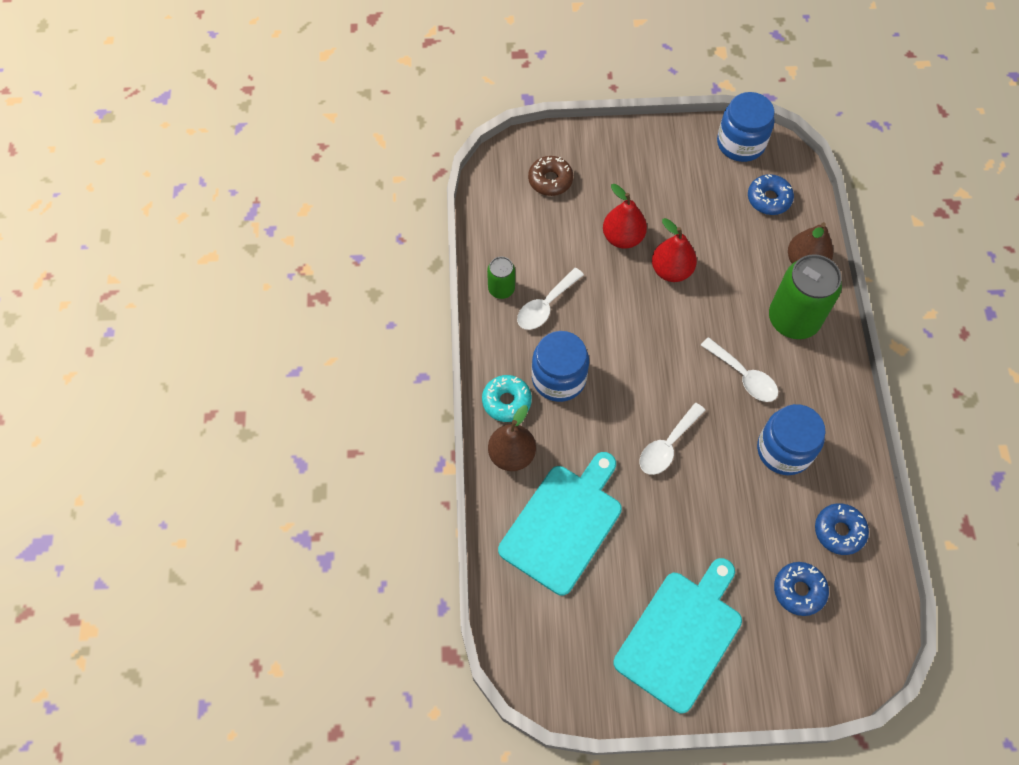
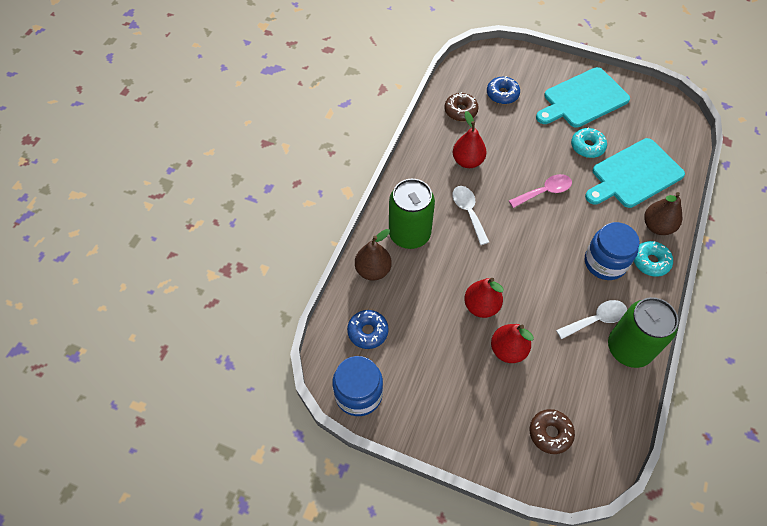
camera: 155 degrees left, 5 degrees down
green can [487,257,515,299] -> green can [608,297,678,368], size x1.96
white spoon [639,403,706,475] -> pink spoon [509,174,572,208]
blue jar [757,404,825,475] -> red pear [453,111,487,168]
blue donut [815,503,869,555] -> brown donut [444,92,479,121]
none -> turquoise donut [571,128,607,158]

